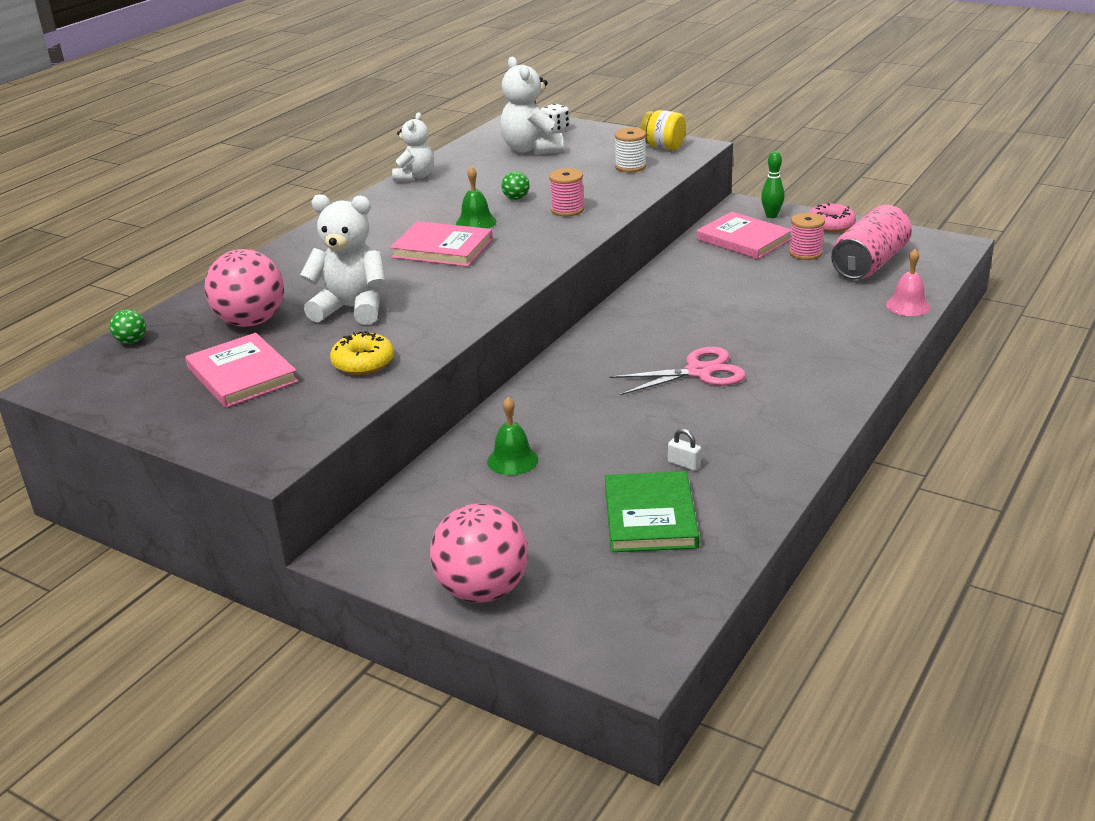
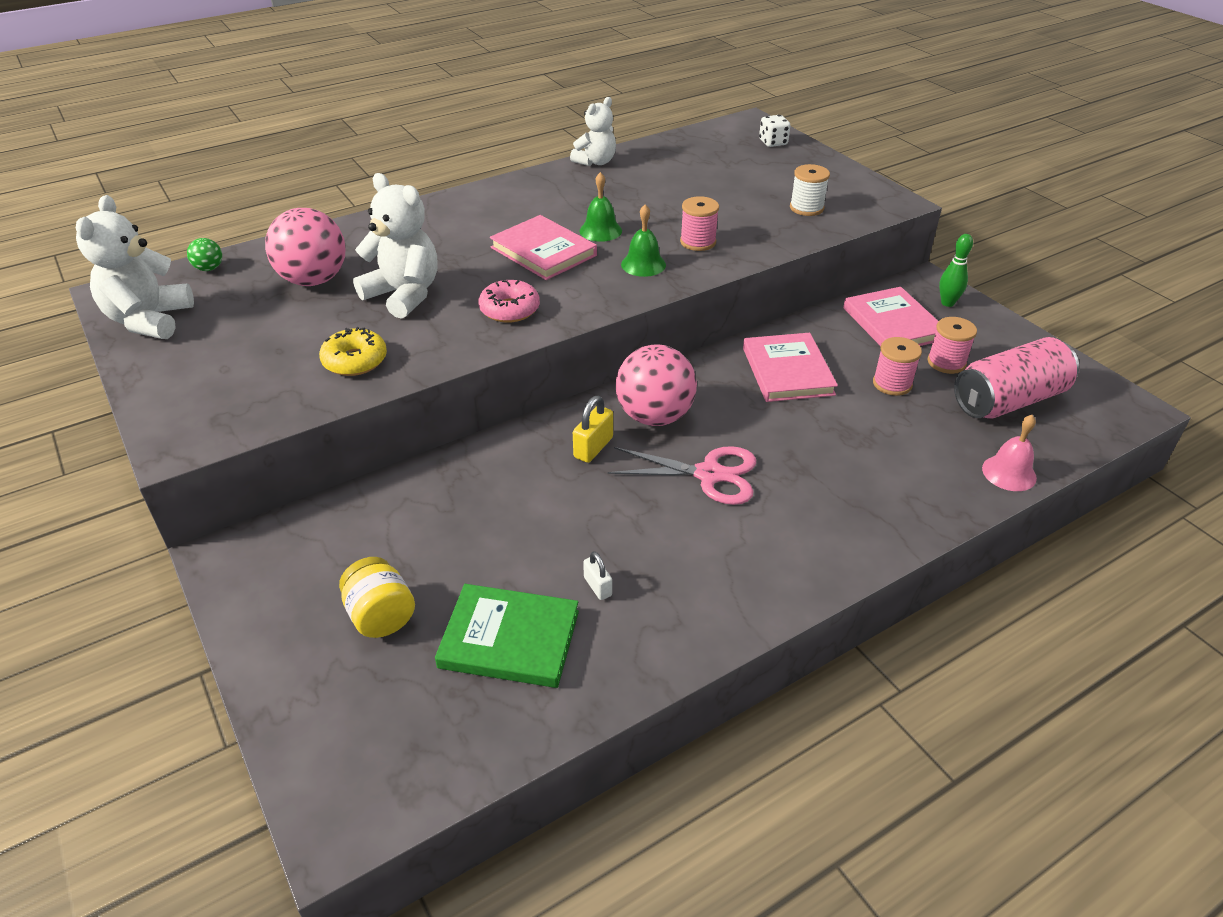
camera: 25 degrees right, 10 degrees up
pink book [185,333,298,408] -> pink book moved to [743,333,838,402]
pink ball [430,504,528,602] -> pink ball moved to [616,345,697,426]
green bell [487,397,538,475] -> green bell moved to [621,204,666,277]
white teddy bear [500,57,564,155] -> white teddy bear moved to [76,195,194,339]
green ball [501,171,529,200] -> none
green book [605,471,699,552] -> green book turned 75 degrees clockwise [435,584,579,688]
yellow jar [640,110,686,150] -> yellow jar moved to [339,557,415,638]
pink donut [809,203,856,232] -> pink donut moved to [478,280,540,323]
none -> yellow padlock [573,396,613,463]
none -> pink spool [873,337,922,396]

